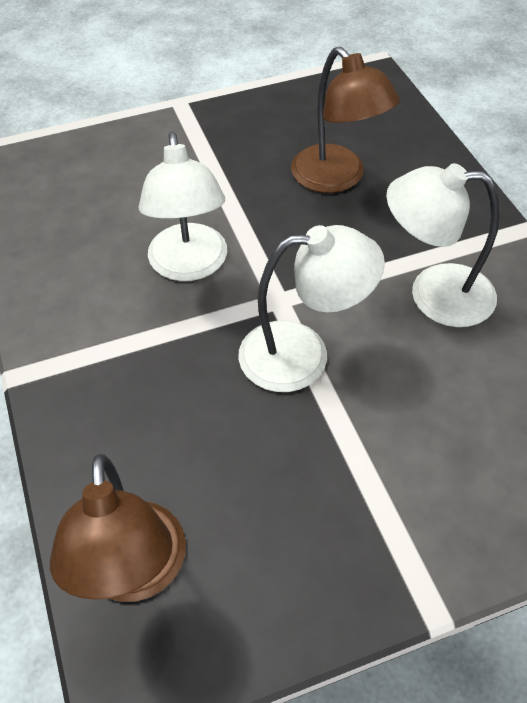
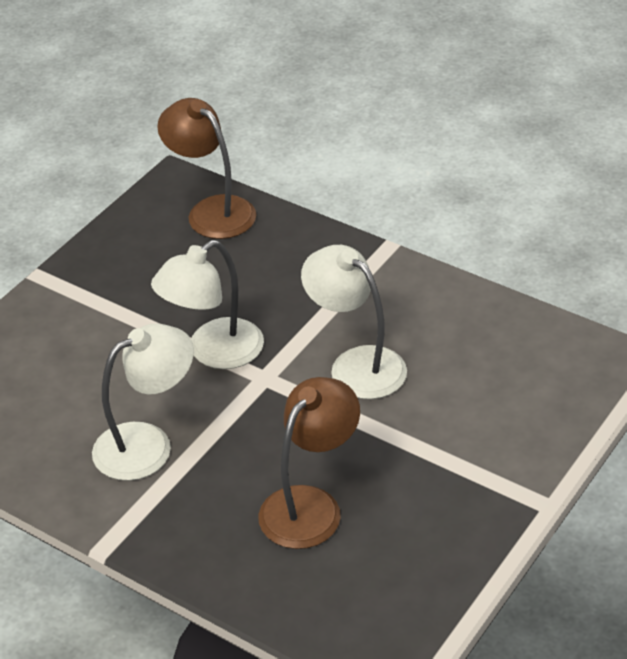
camera: 145 degrees right, 10 degrees down
brown lamp [291,47,400,193] -> brown lamp turned 105 degrees clockwise [258,377,360,549]

